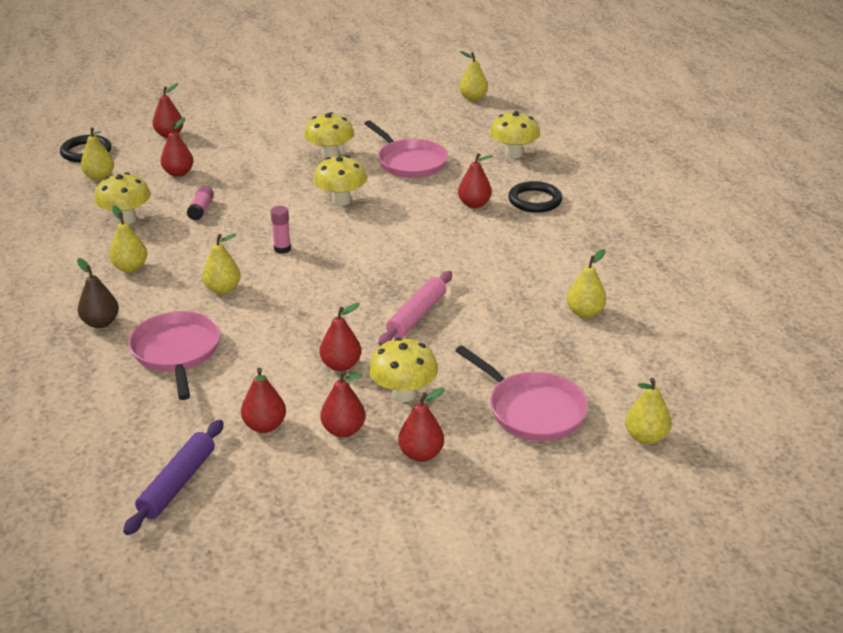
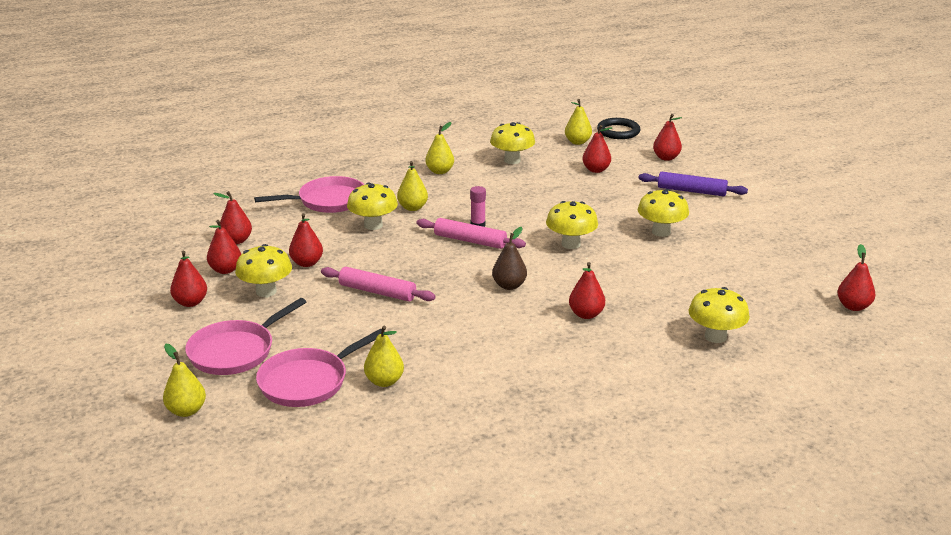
camera: 85 degrees right, 5 degrees down
brown pear [77,258,119,328] -> brown pear moved to [492,227,527,290]
purple rolling pin [123,420,224,535] -> purple rolling pin moved to [638,172,748,196]
pink glue stick [187,186,214,221] -> none
pink pan [364,120,448,178] -> pink pan moved to [256,329,385,407]
yellow pear [459,51,488,101] -> red pear [838,244,875,311]
black ring [508,181,562,213] -> none
none -> yellow mushroom [347,183,398,230]
none -> pink rolling pin [416,218,526,249]

